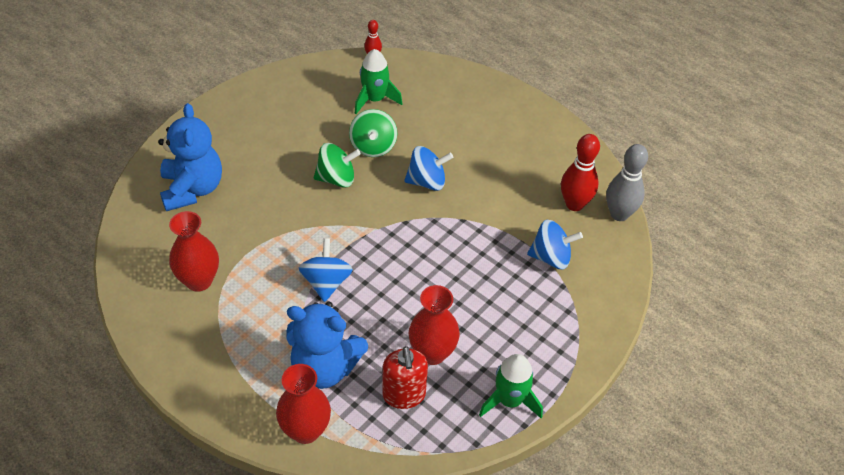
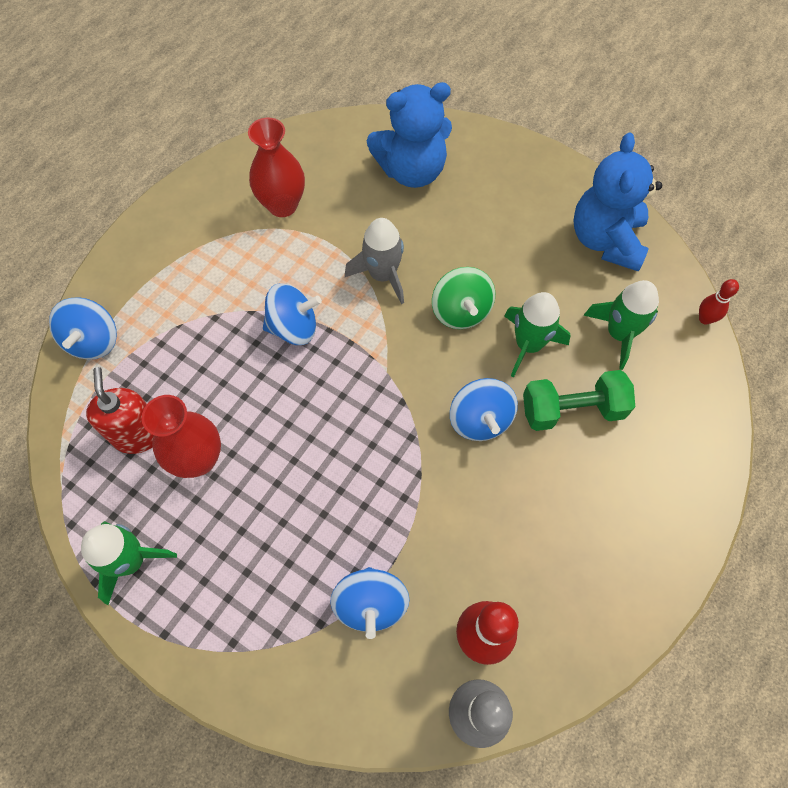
camera: 85 degrees right, 15 degrees up
red vase [276,364,331,444] -> blue spinning top [49,297,117,360]
blue teddy bear [287,302,368,389] -> blue teddy bear moved to [573,133,662,271]
green spinning top [349,109,397,157] -> green rocket [504,292,570,378]
red soap dispenser [383,346,428,409] -> red soap dispenser turned 90 degrees clockwise [86,367,154,454]
none -> grey rocket [345,218,404,304]
none -> green dumbbell [523,370,635,431]

